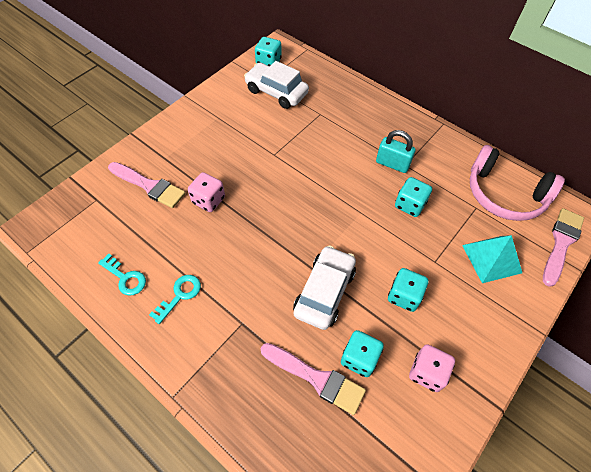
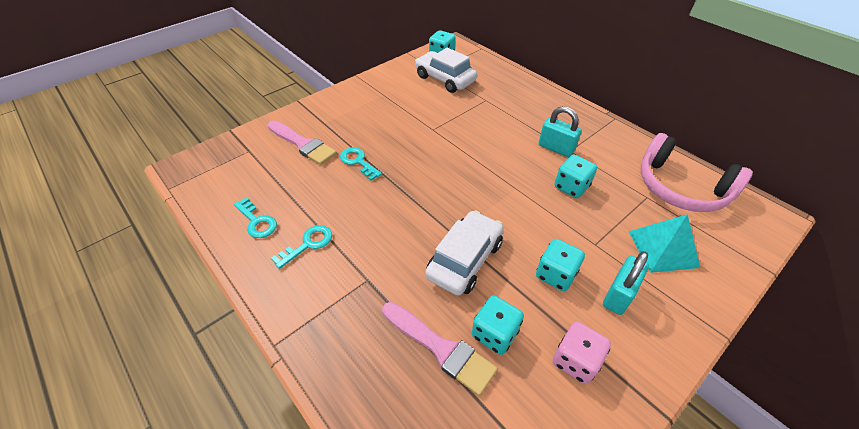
camera: 10 degrees right, 10 degrees down
pink dice [188,172,225,212] -> turquoise key [340,147,382,181]
pink brush [543,208,584,287] -> none
none -> turquoise padlock [603,251,649,315]

